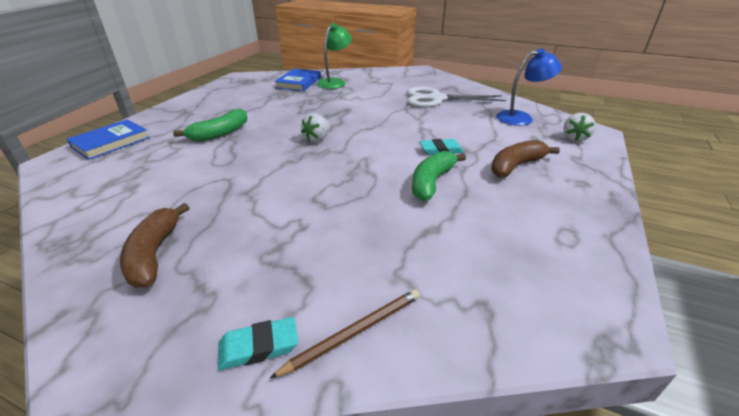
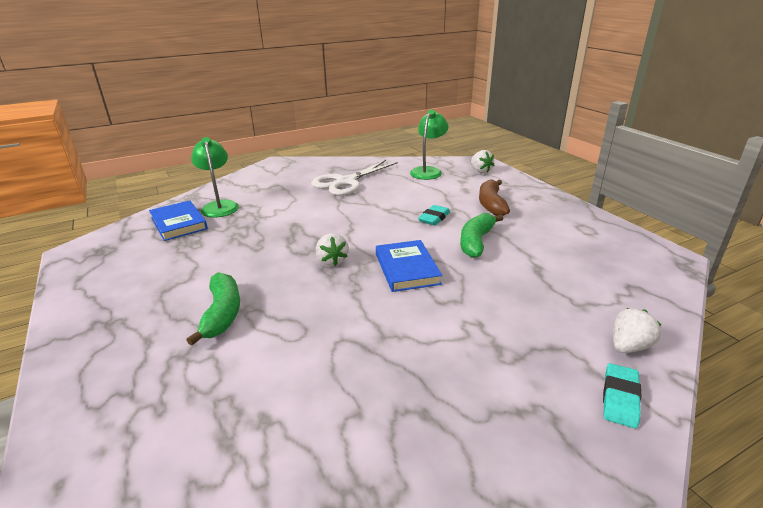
camera: 50 degrees left, 5 degrees down
blue book [67,120,150,160] -> blue book moved to [376,240,442,292]
brown banana [120,203,189,287] -> none
brown pencil [269,289,420,379] -> white strawberry [613,308,661,353]
green banana [412,151,466,201] -> green banana turned 45 degrees clockwise [460,213,504,258]
blue lamp [496,48,562,126] -> green lamp [410,110,448,180]

